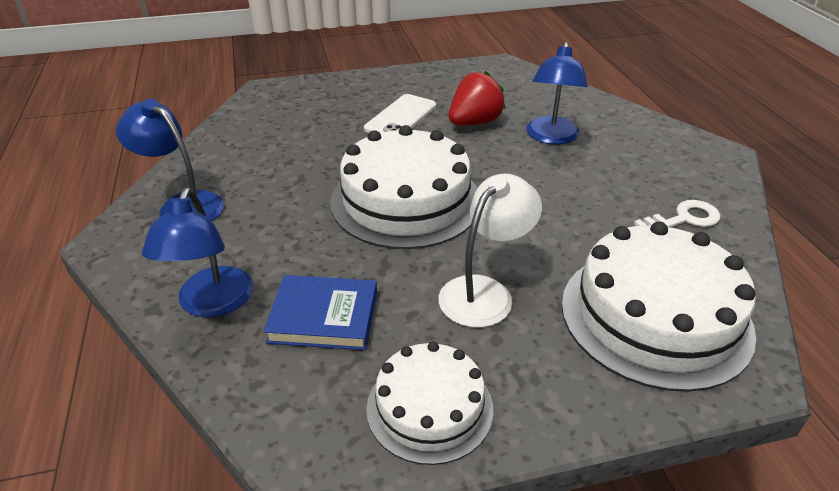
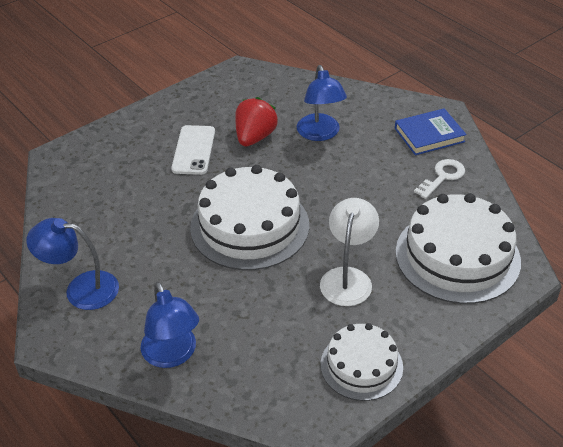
camera: 25 degrees left, 5 degrees up
blue book [263,275,377,350] -> blue book moved to [395,108,467,155]

